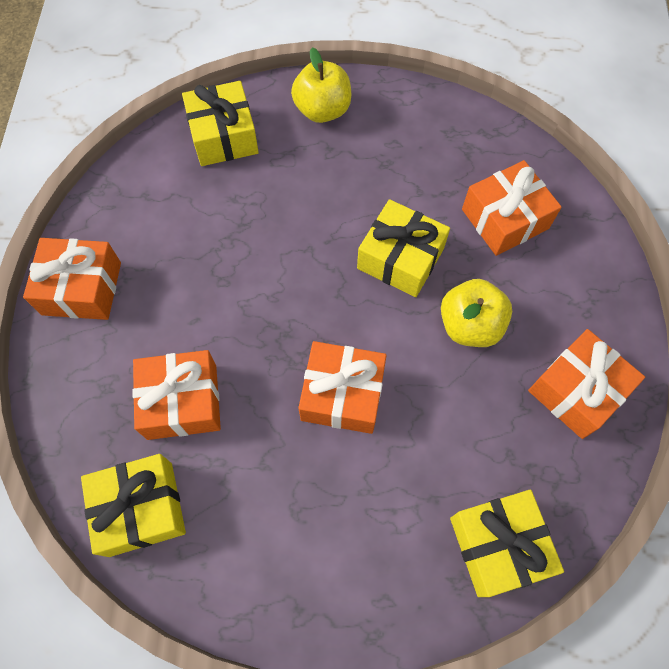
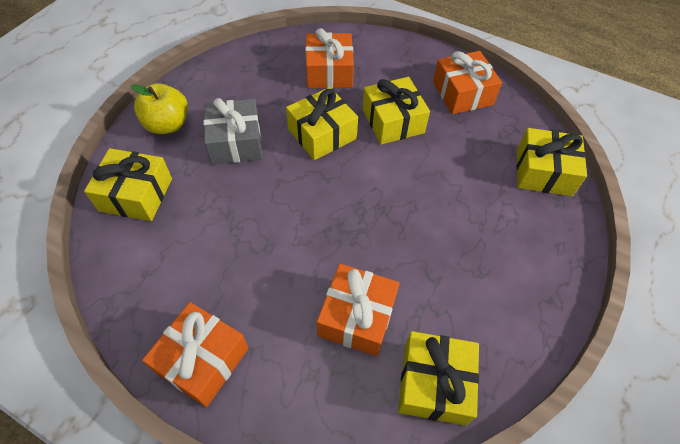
camera: 65 degrees left, 10 degrees down
orange gift [298,341,387,434] -> none
yellow apple [441,279,512,347] -> yellow gift [362,77,430,145]
none -> grey gift [204,98,262,165]

